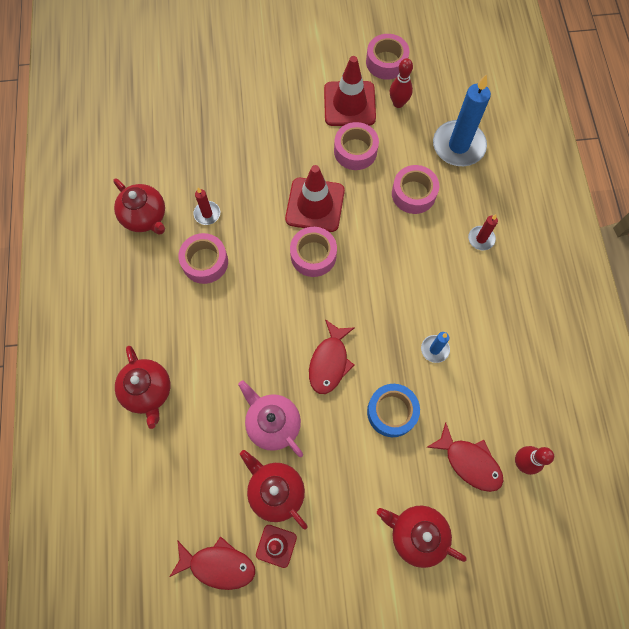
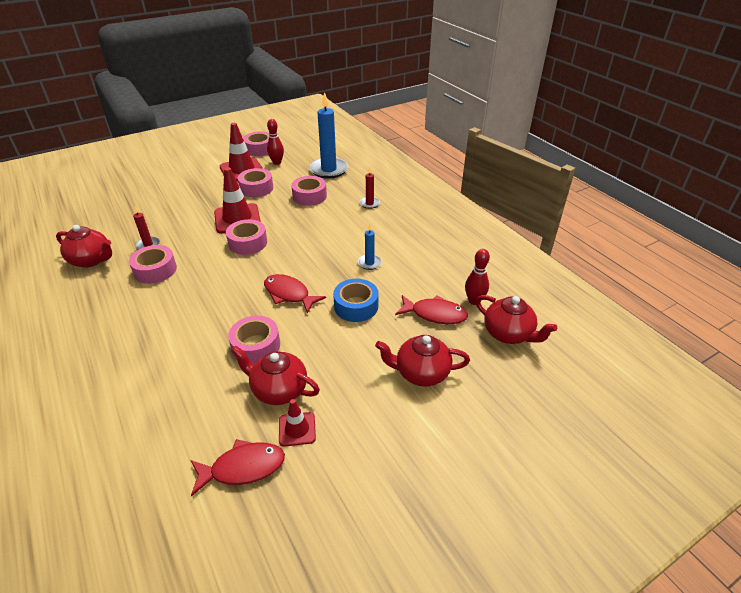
camera: 25 degrees left, 30 degrees down
red teapot [115,346,170,429] -> red teapot moved to [476,295,557,344]
pink teapot [238,380,303,457] -> pink tape [228,316,280,364]
red fish [309,319,355,394] -> red fish turned 135 degrees clockwise [264,274,326,314]

